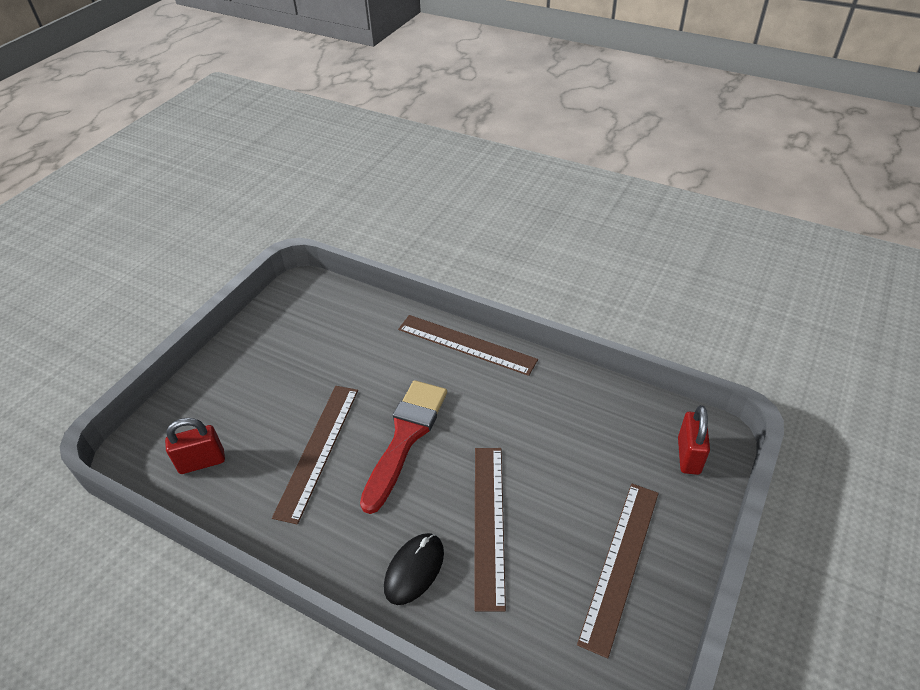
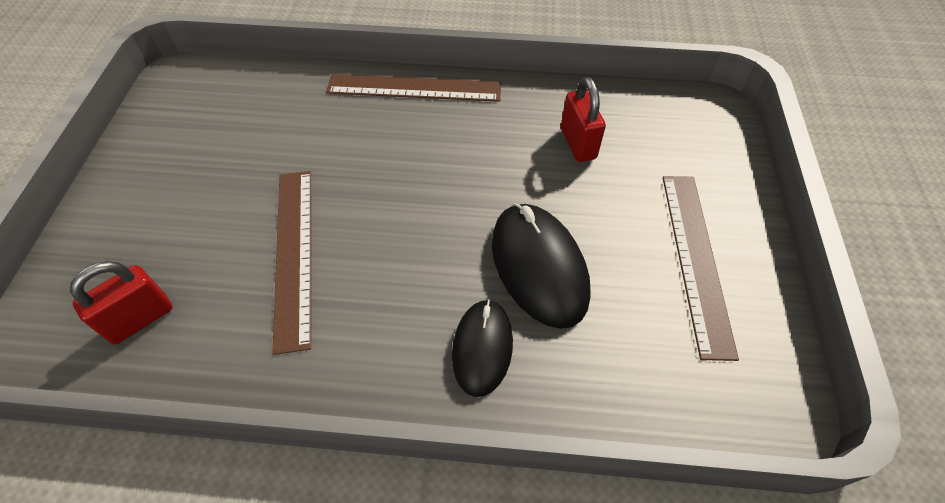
camera: 25 degrees left, 10 degrees up
red brush [360,380,447,514] -> none
brown ruler [474,448,506,612] -> black mouse [492,203,591,329]
red padlock [678,405,710,475] -> red padlock moved to [561,77,606,162]

